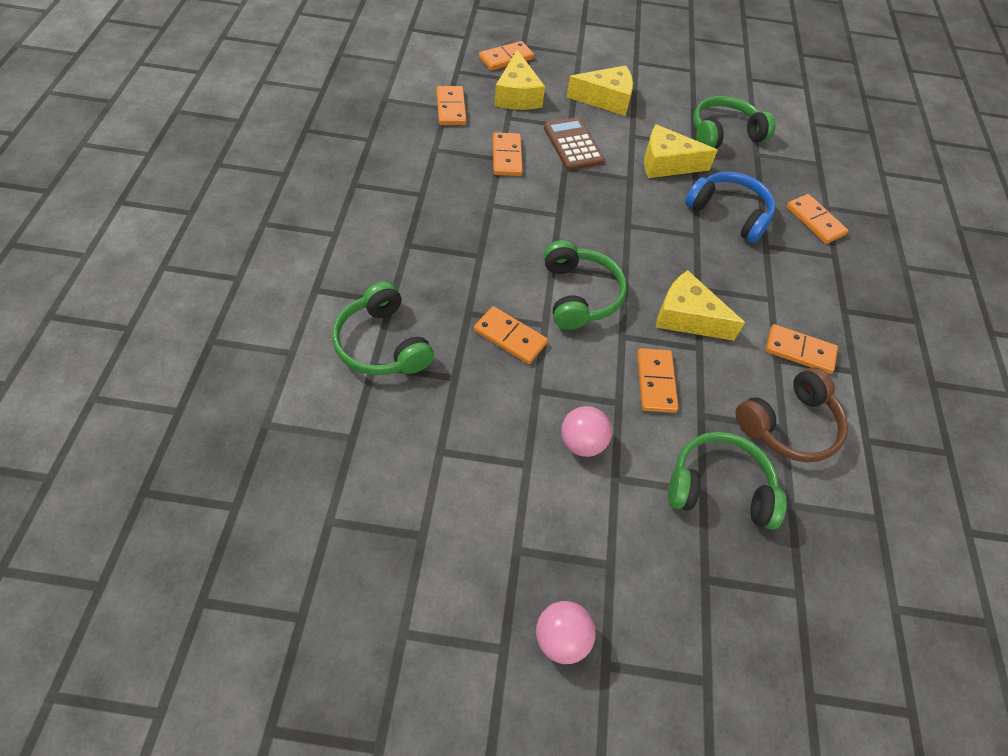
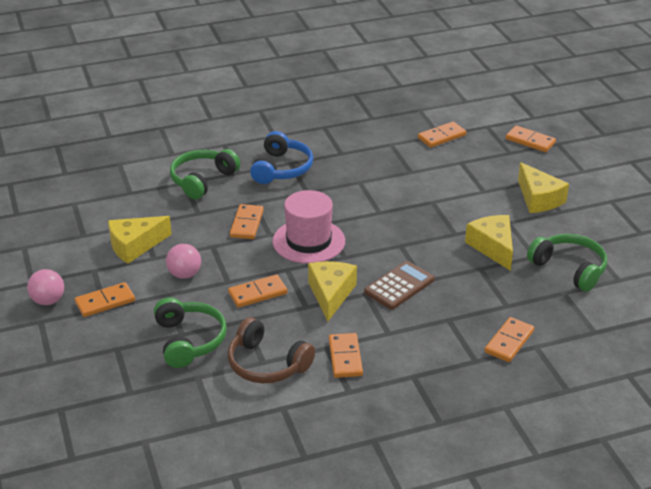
camera: 70 degrees right, 20 degrees down
orange domino [493,132,523,176] -> orange domino moved to [75,282,135,317]
yellow cheese [494,50,545,110] -> yellow cheese moved to [108,216,172,264]
brown calculator [544,117,604,170] -> brown calculator moved to [364,261,434,309]
green headphones [544,240,627,330] -> pink hat [272,190,345,264]
blue headphones [685,171,775,243] -> blue headphones moved to [250,131,313,184]

